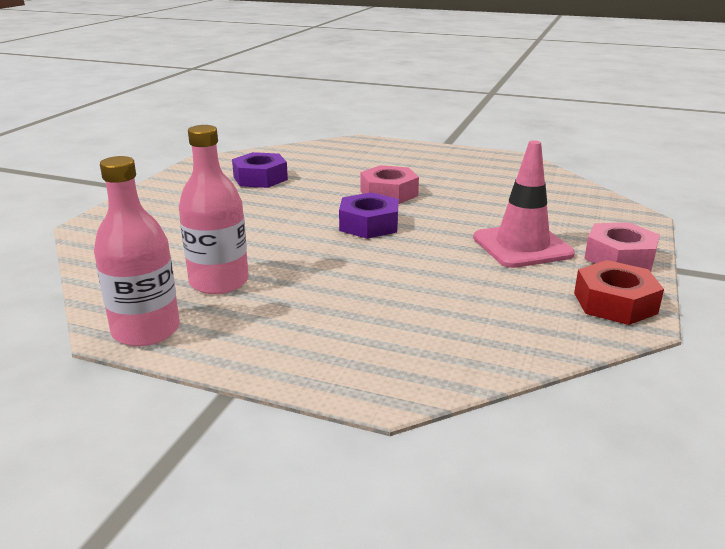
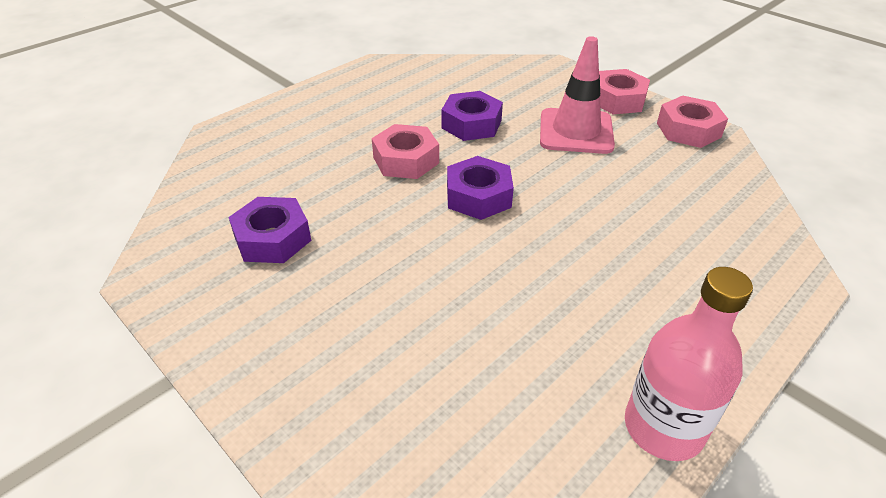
camera: 65 degrees left, 15 degrees up
pink bottle [179,125,249,294] -> none
red nut [574,260,664,325] -> pink nut [657,96,728,148]
none -> purple nut [441,91,503,141]

